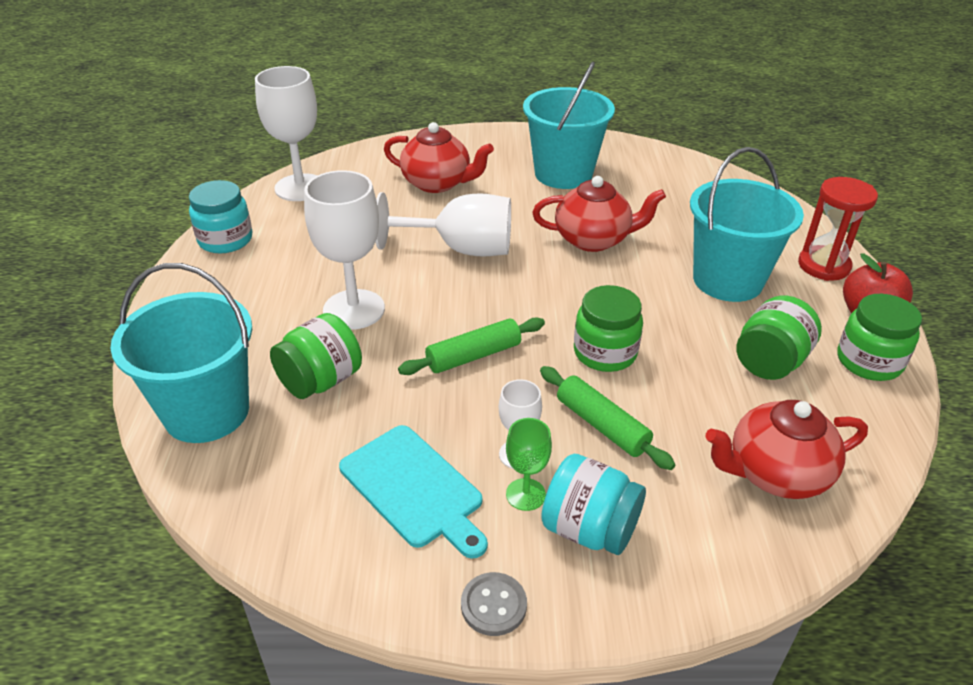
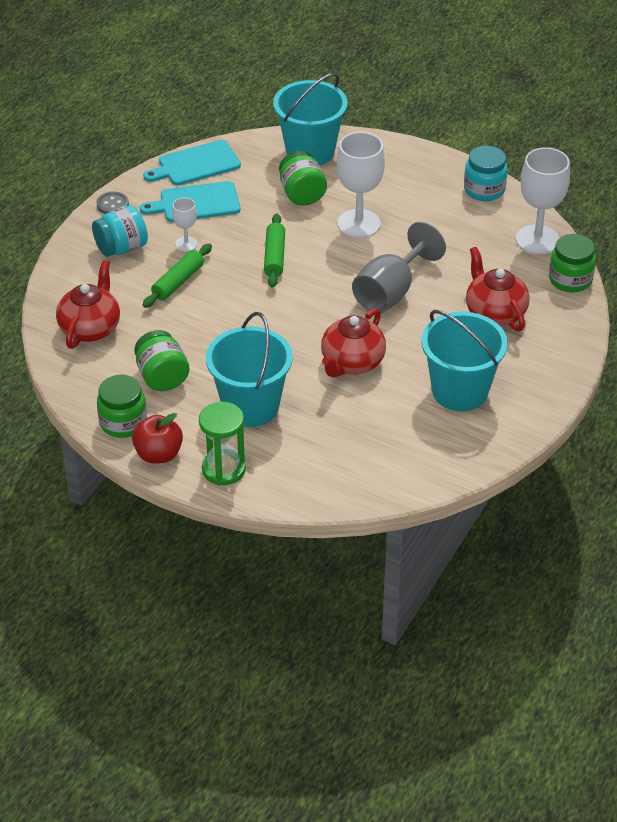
camera: 120 degrees right, 5 degrees up
white goblet [376,192,511,256] -> grey goblet [352,222,446,313]
red teapot [384,122,494,193] -> red teapot turned 105 degrees clockwise [466,247,529,331]
green goblet [506,418,552,511] -> none
green rolling pin [540,366,675,470] -> green rolling pin turned 45 degrees counterclockwise [143,243,212,308]
green jar [574,285,643,372] -> green jar moved to [549,234,596,292]
red hourglass [798,177,878,281] -> green hourglass [199,402,246,486]
none -> turquoise cutting board [143,140,241,185]

